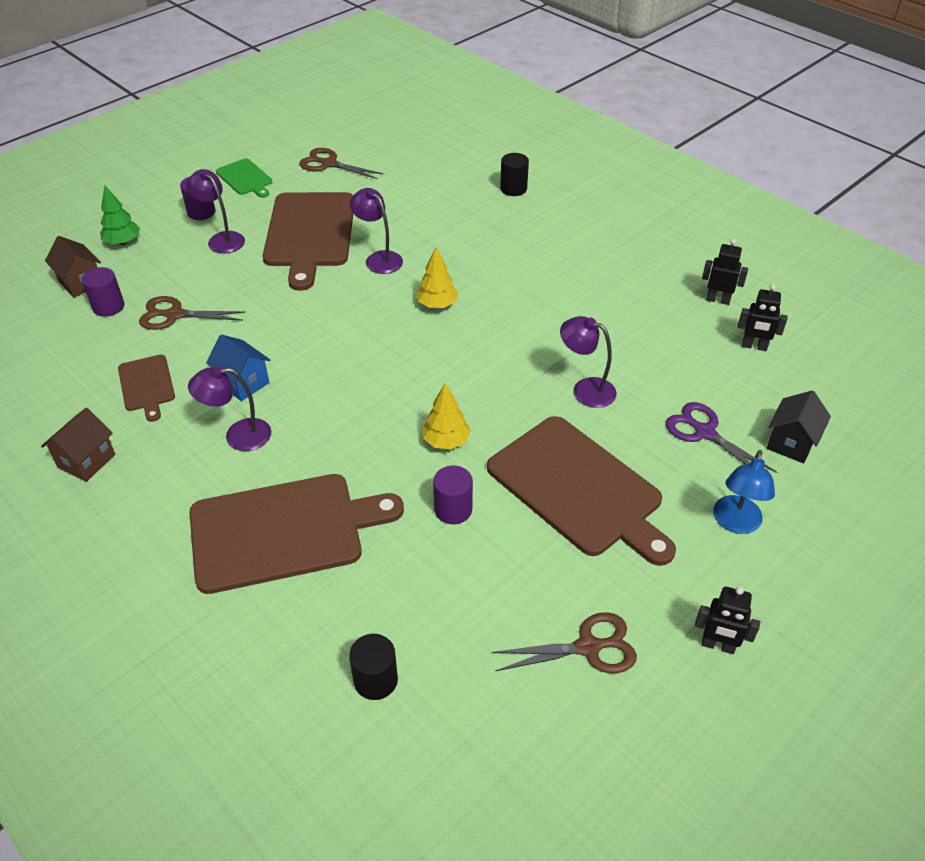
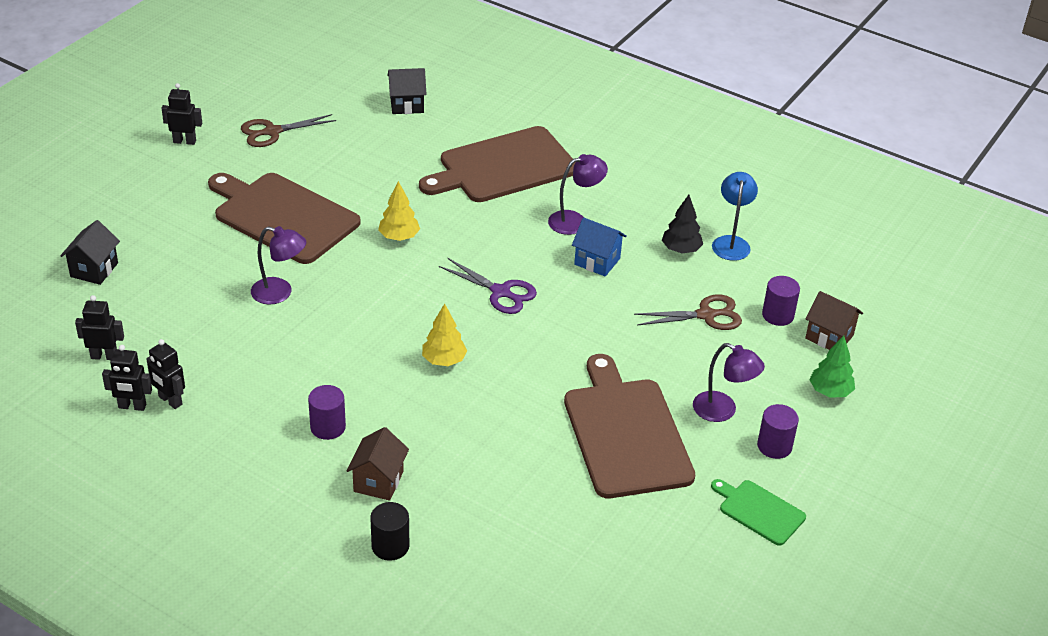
camera: 165 degrees right, 5 degrees down
brown house [41,408,115,482] -> brown house moved to [347,427,409,501]
brown cutting board [118,355,175,422] -> black tree [662,195,703,253]
brown scissors [299,148,383,179] -> none
black cylinder [349,634,398,700] -> black house [387,68,427,114]
purple lamp [350,188,403,274] -> none
purple cylinder [433,466,473,524] -> purple cylinder moved to [308,385,346,440]
purple scissors [665,402,777,473] -> purple scissors moved to [439,258,537,314]
blue lamp [713,450,775,534] -> blue lamp moved to [712,172,758,261]
none -> black robot [146,339,185,409]

